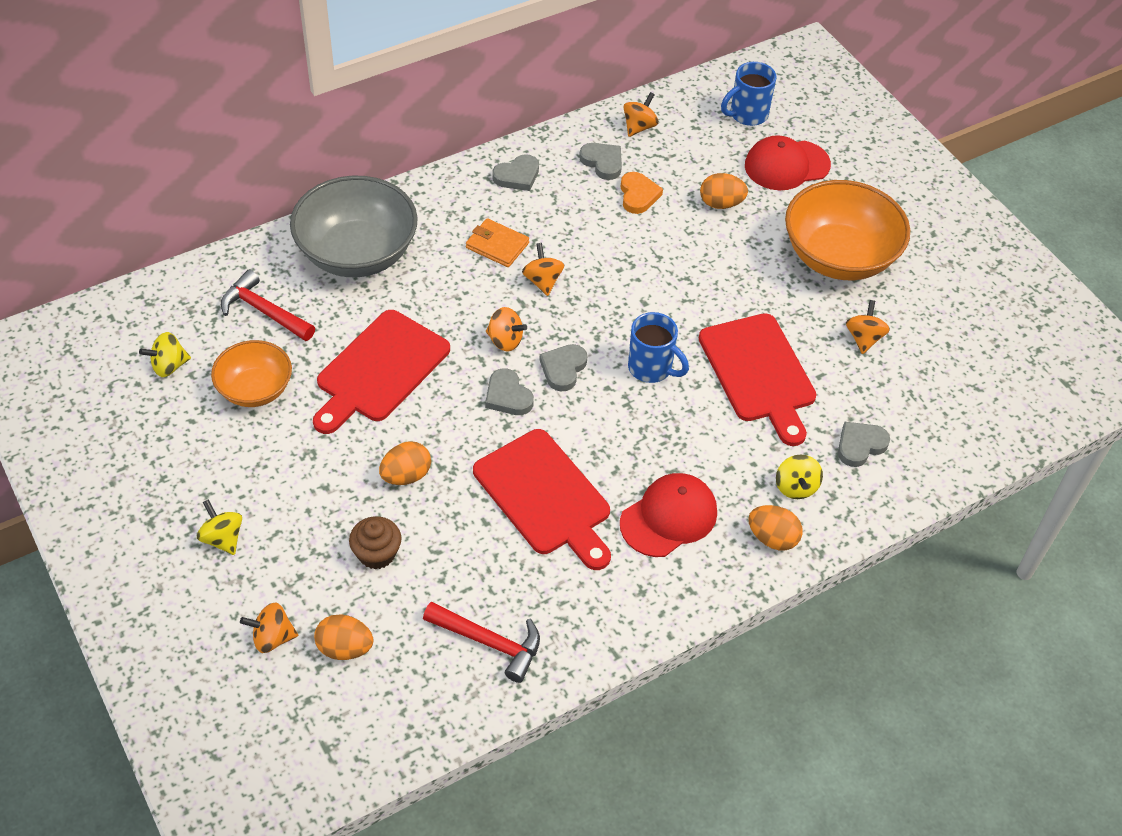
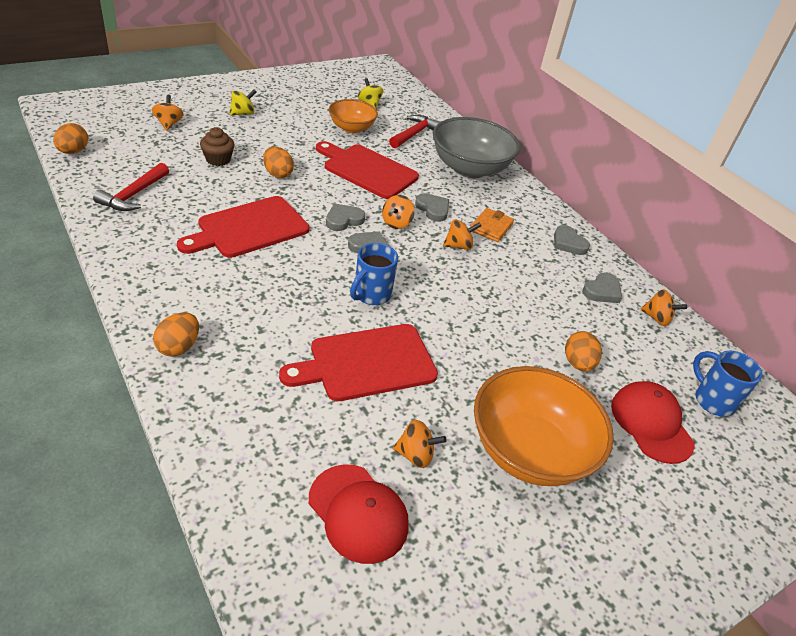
camera: 85 degrees right, 10 degrees down
orange egg [314,615,374,660] -> orange egg moved to [53,123,88,154]
red cap [620,473,717,557] -> red cap moved to [309,464,409,564]
orange heart [621,172,663,214] -> none
yellow spinning top [776,455,823,499] -> none
grey heart [838,422,890,467] -> grey heart moved to [415,193,449,222]

